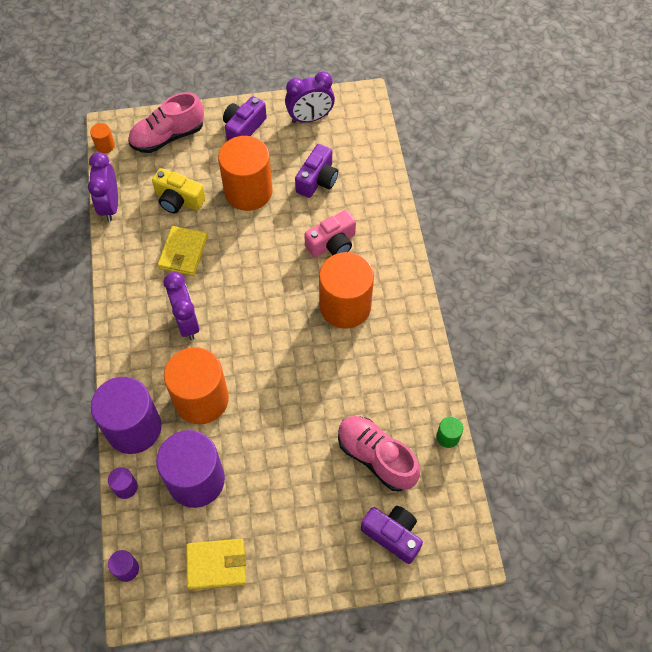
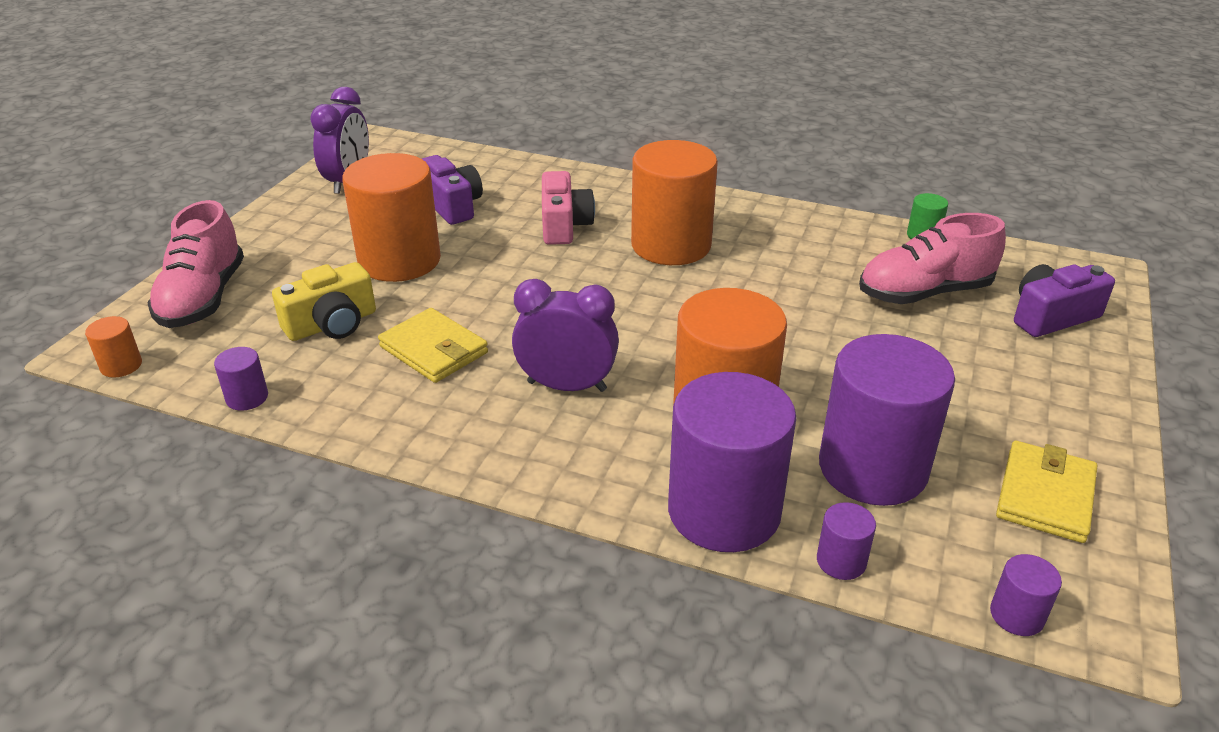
camera: 60 degrees left, 25 degrees down
purple clock [88,152,118,221] -> purple cylinder [214,347,268,411]
purple camera [223,96,267,141] -> none

